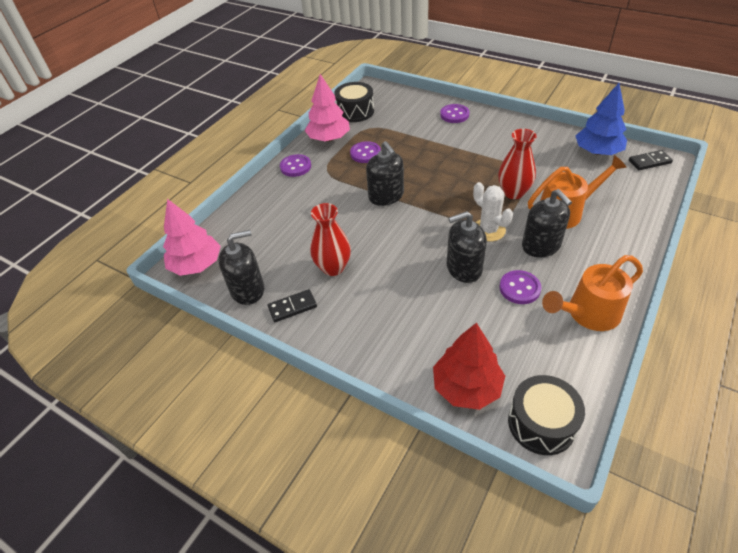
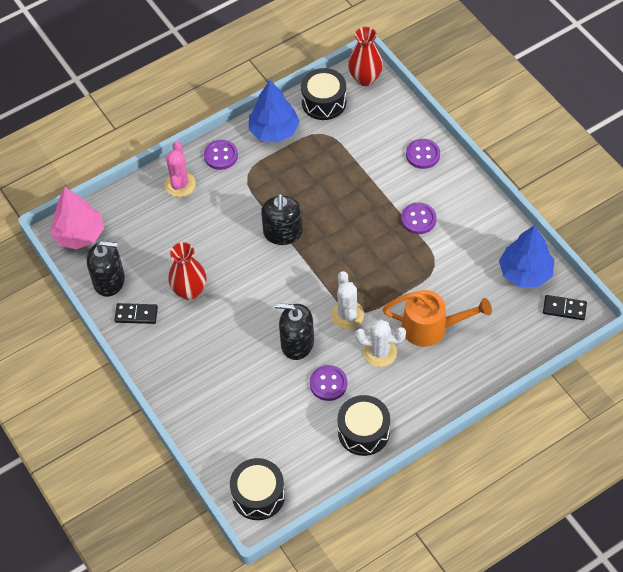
camera: 25 degrees right, 10 degrees up
pink tree [304,74,350,142] -> blue tree [249,80,300,143]
purple button [350,141,381,163] -> purple button moved to [401,203,437,234]
red tree [433,323,505,410] -> none
red vase [498,129,537,199] -> red vase moved to [348,27,383,86]
black soap dispenser [522,189,572,258] -> white cactus [355,319,406,367]
orange watering can [542,255,643,331] -> black drum [337,395,390,456]
none -> pink cactus [164,141,196,197]

